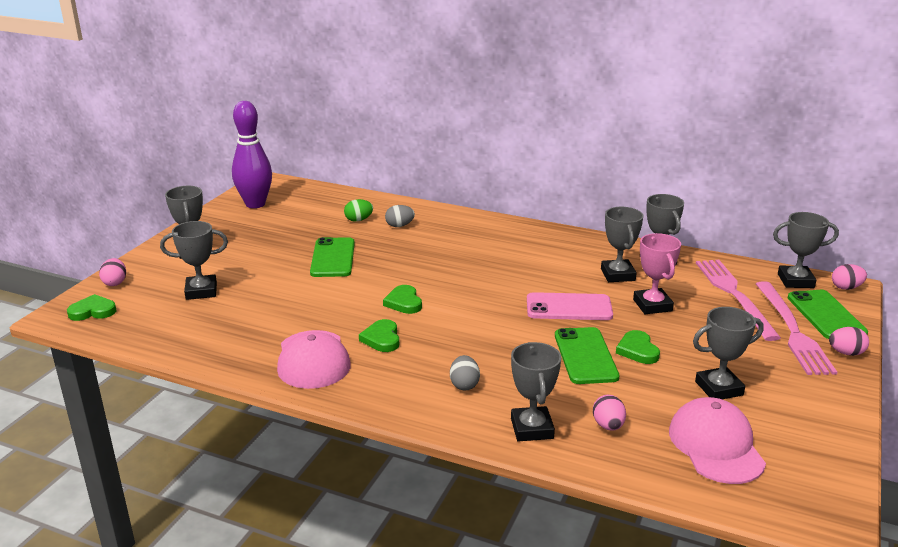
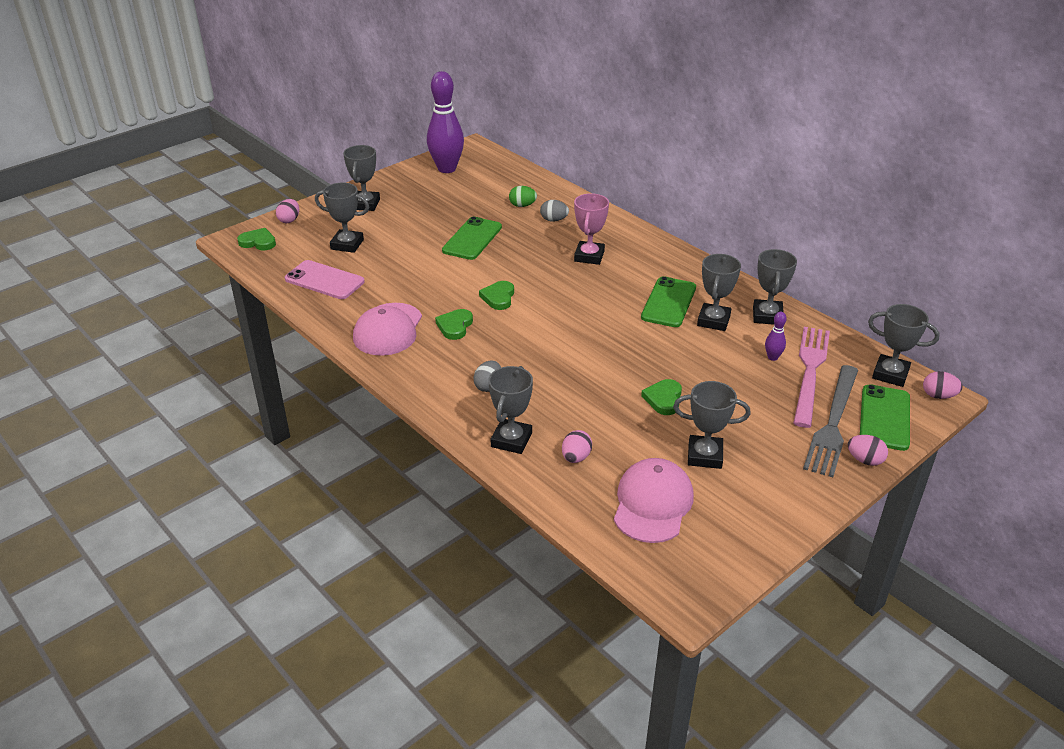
camera: 25 degrees right, 10 degrees up
pink phone [527,292,613,320] -> pink phone moved to [285,260,365,299]
green phone [555,327,619,384] -> green phone moved to [641,276,696,327]
pink trophy [633,233,681,314] -> pink trophy moved to [574,193,609,265]
pink fork [756,281,837,375] -> grey fork [803,365,858,477]
none -> purple bowling pin [765,312,787,361]

